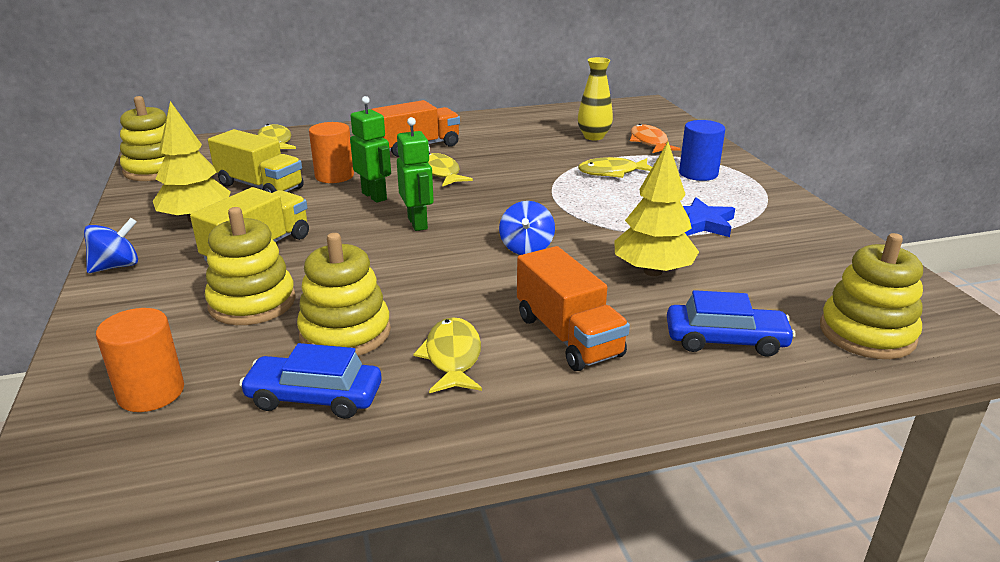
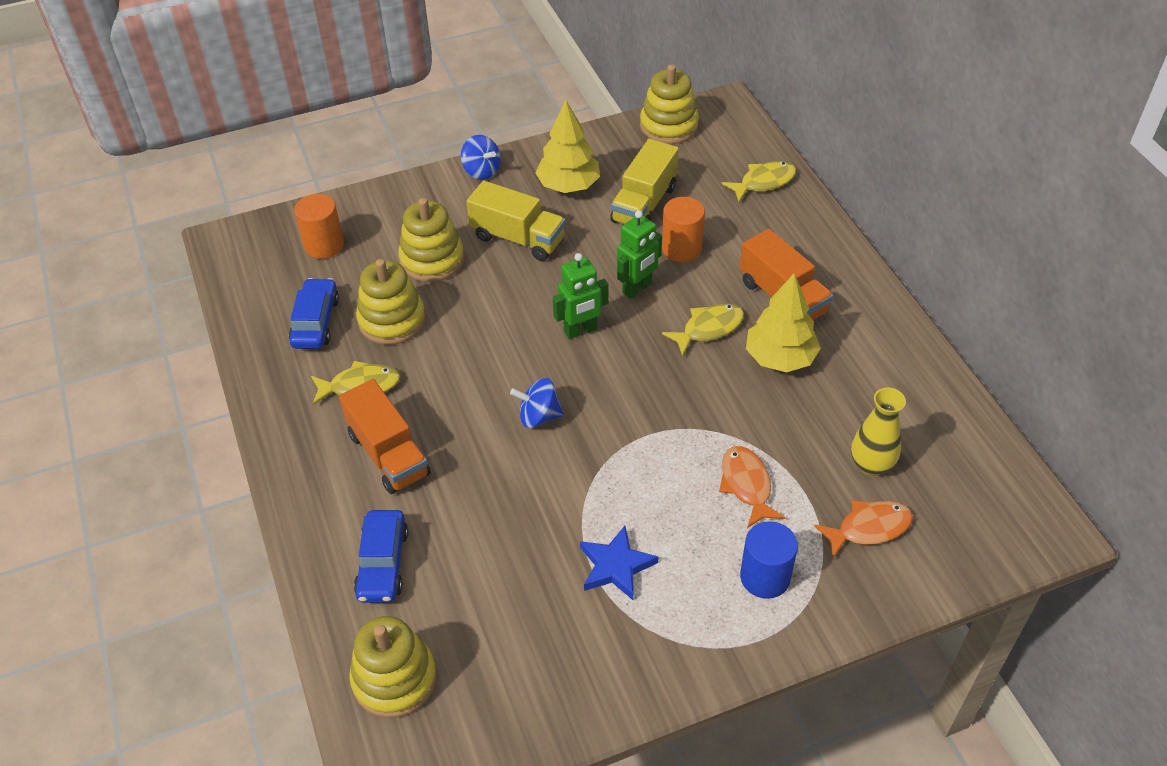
camera: 85 degrees right, 20 degrees up
orange truck [517,246,630,371] -> orange truck turned 90 degrees counterclockwise [339,379,431,494]
yellow fish [578,157,652,178] -> orange fish [719,446,785,528]
yellow tree [614,142,699,276] -> yellow tree moved to [746,273,821,373]

